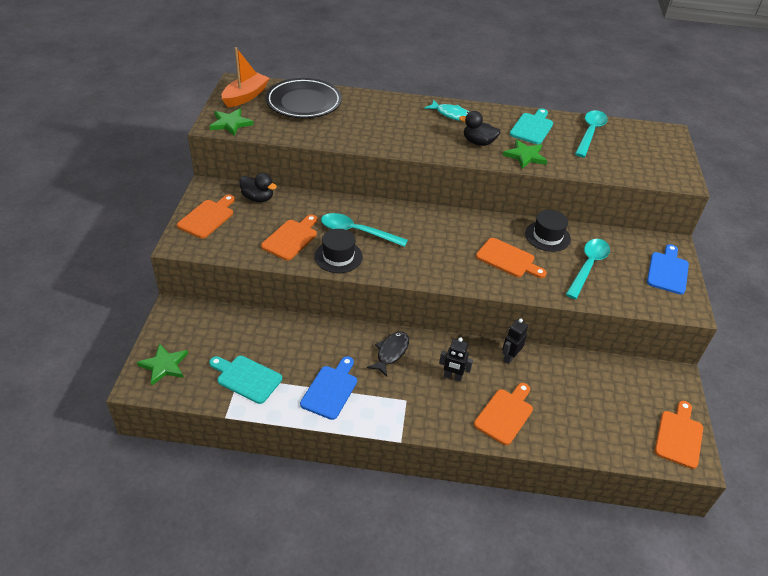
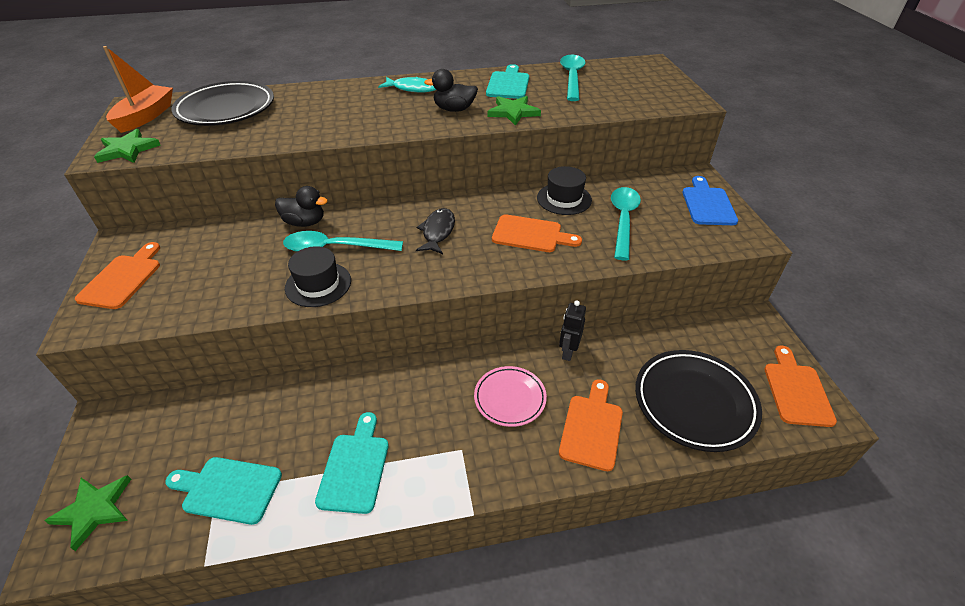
camera: 15 degrees left, 0 degrees up
black duck [239,173,277,202] -> black duck moved to [275,186,328,227]
orange cutting board [261,215,317,260] -> none
blue cutting board [300,356,357,420] -> turquoise cutting board [315,412,389,514]
black fish [367,331,409,377] -> black fish moved to [416,208,455,254]
black robot [439,337,473,382] -> pink plate [474,366,547,427]
none -> black plate [635,350,762,452]

